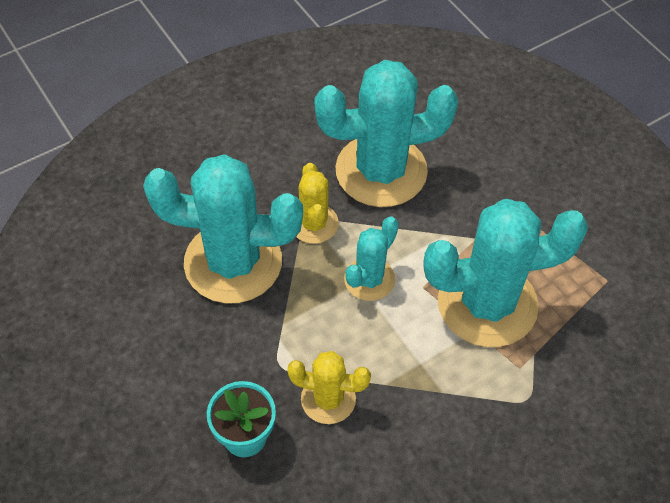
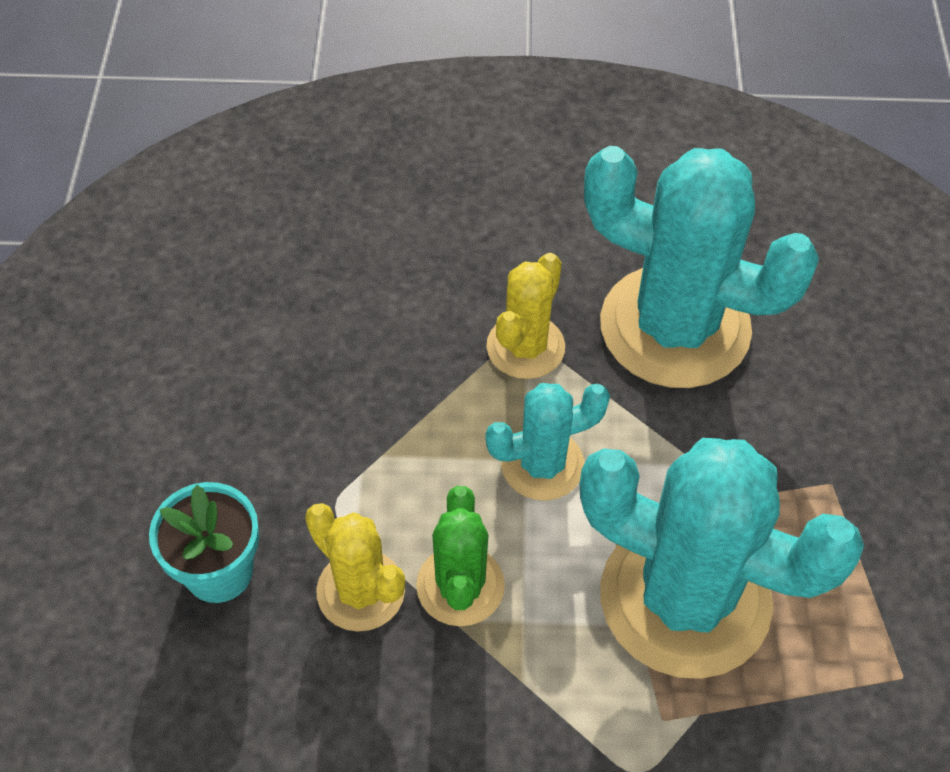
camera: 35 degrees right, 0 degrees up
turquoise cactus [143,154,303,304] -> none
none -> green cactus [416,486,505,626]

